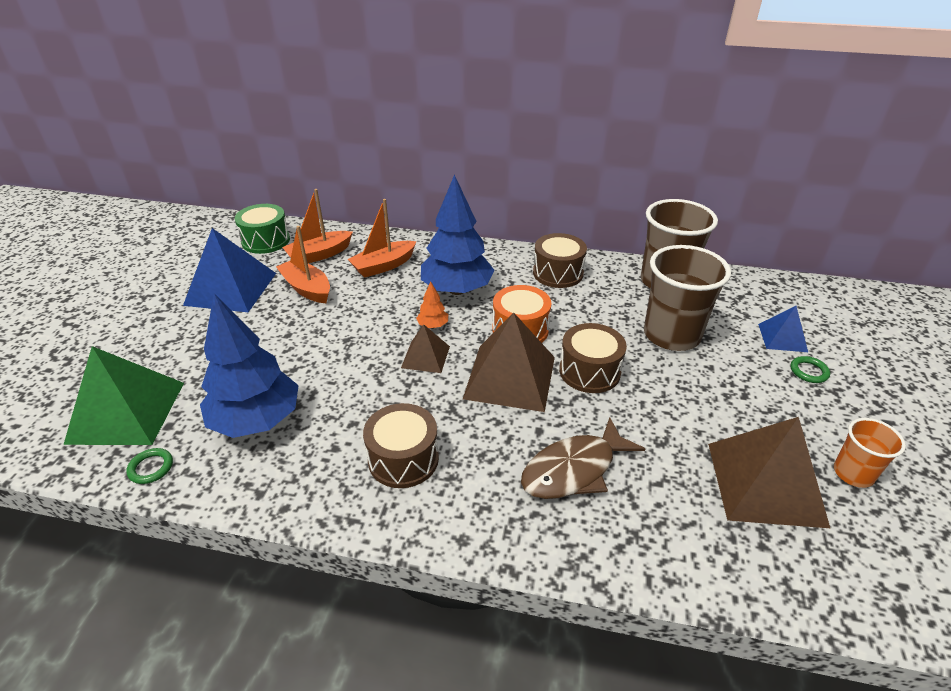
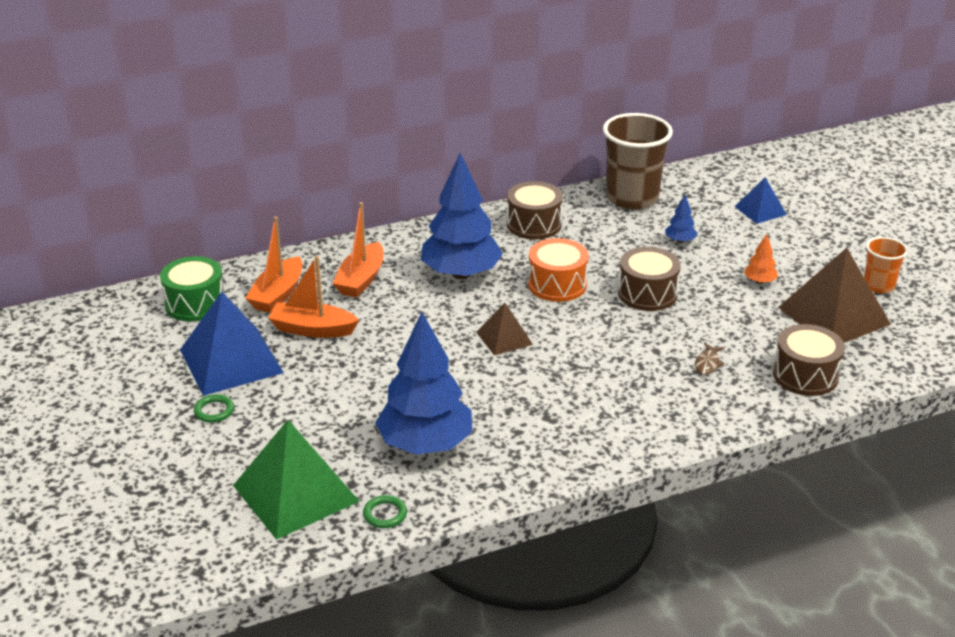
camera: 35 degrees left, 5 degrees down
brown drum [363,403,439,488] -> brown drum moved to [773,324,845,396]
orange tree [416,281,448,328] -> orange tree moved to [744,234,778,284]
brown pyramid [463,312,555,412] -> none
brown fish [521,417,645,499] -> brown fish [695,343,725,375], size x0.43
brown cup [644,245,731,351] -> blue tree [665,195,697,243]
green ring [791,356,830,383] -> green ring moved to [194,394,234,423]

